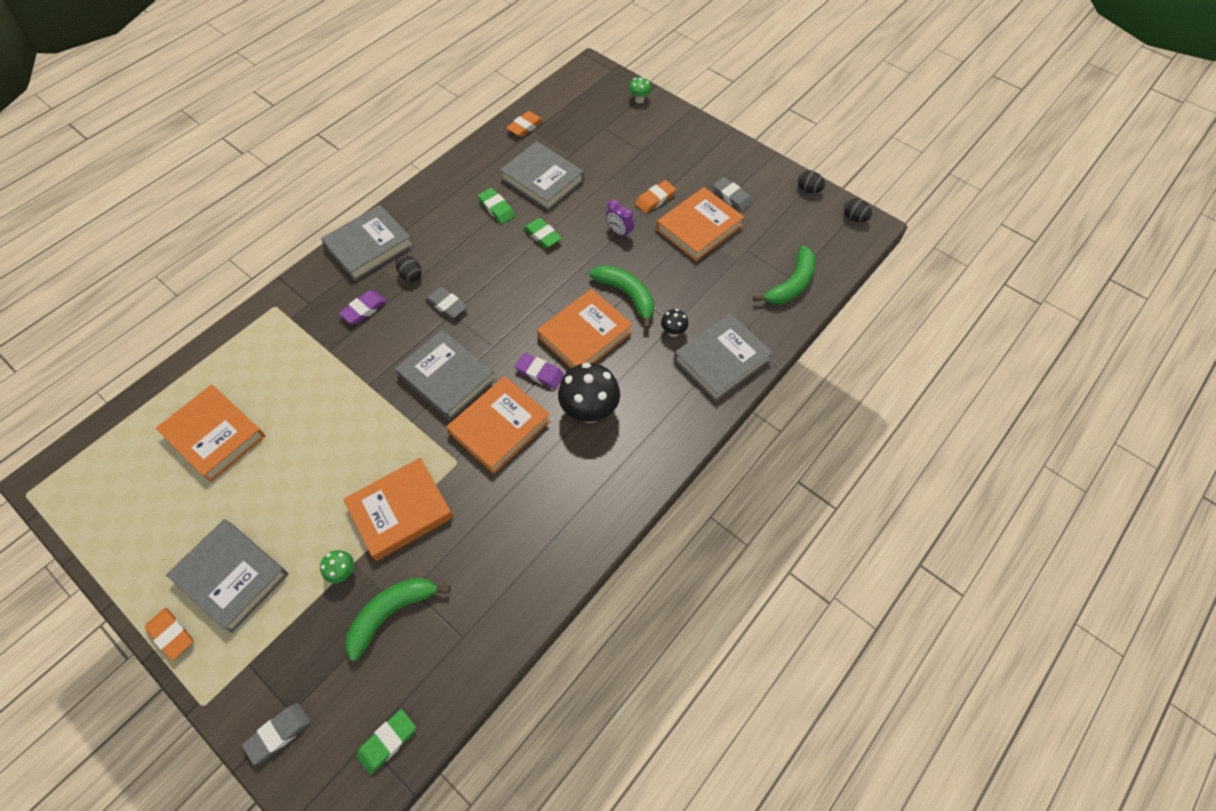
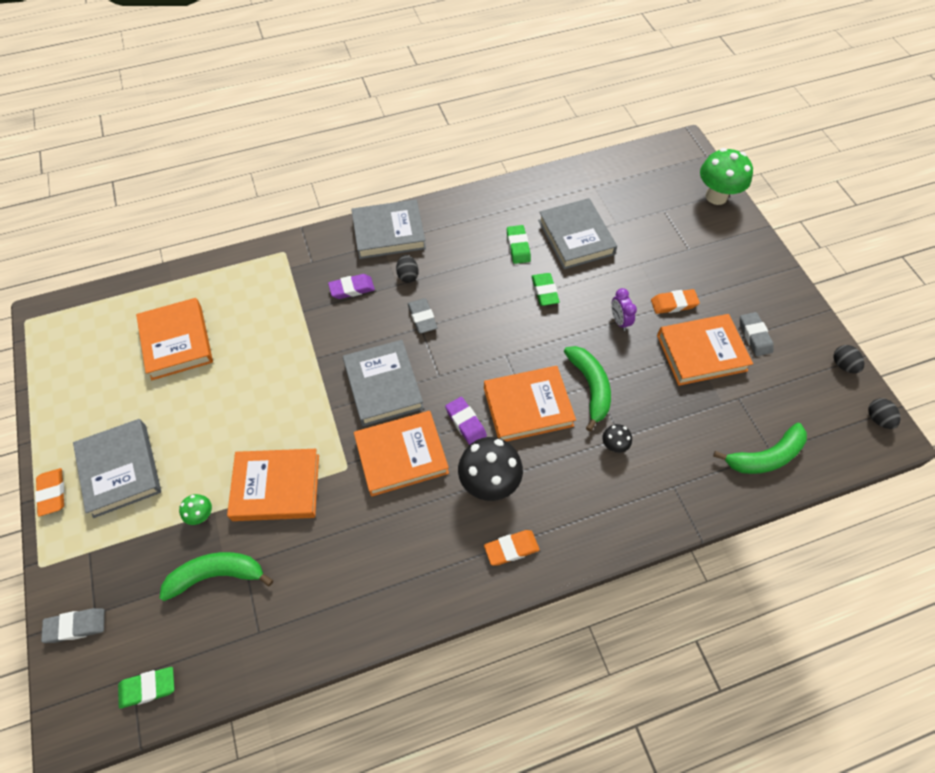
camera: 30 degrees right, 0 degrees up
orange eraser [506,111,544,137] -> orange eraser moved to [484,530,540,566]
green mushroom [629,77,651,103] -> green mushroom [700,148,753,205], size x2.09
grey book [674,313,773,401] -> none

